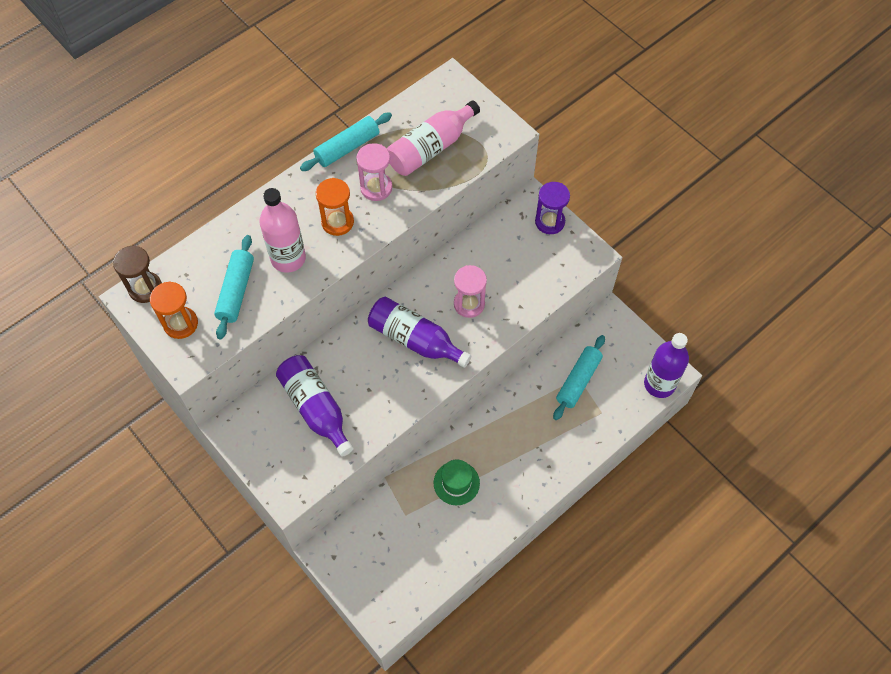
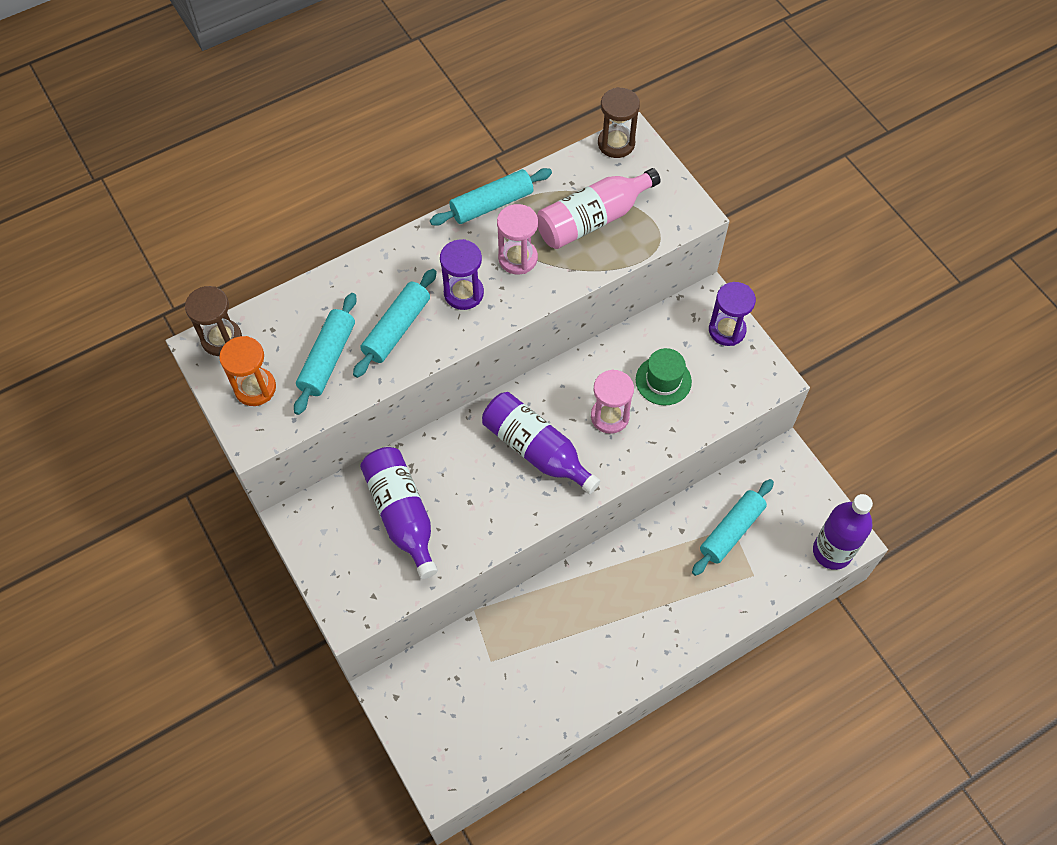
camera: 10 degrees right, 0 degrees up
pink bottle [259,188,306,273] -> turquoise rolling pin [353,269,437,378]
orange hourglass [316,178,354,236] -> purple hourglass [440,239,484,310]
green hat [434,459,480,505] -> green hat moved to [636,348,692,405]
none -> brown hourglass [598,87,640,158]

